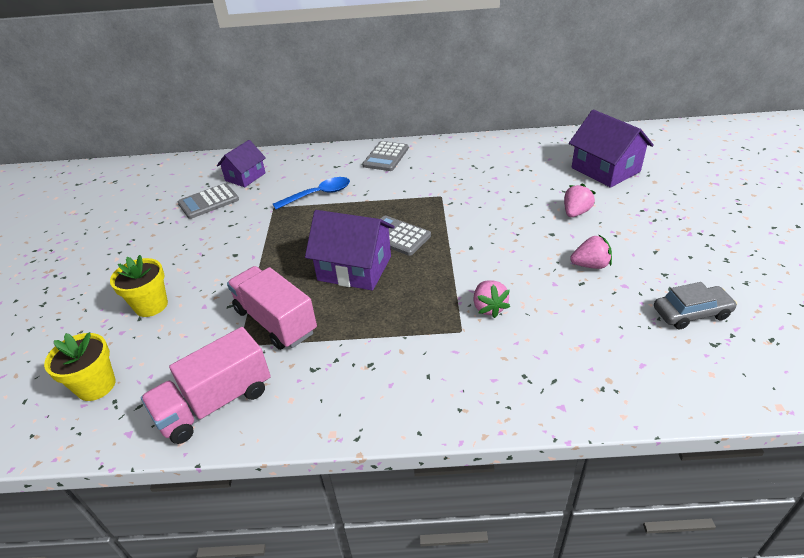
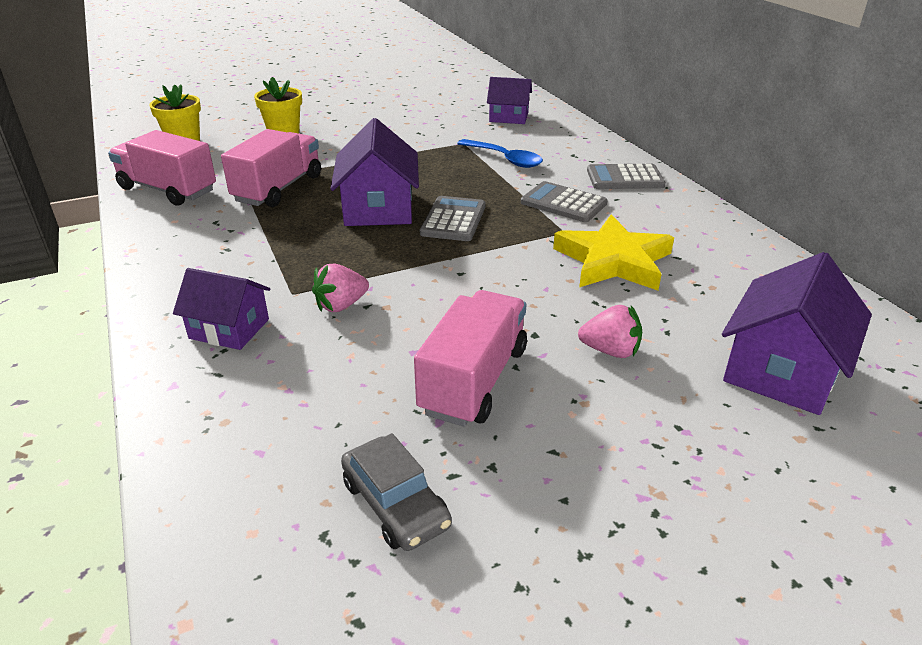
camera: 65 degrees right, 5 degrees down
grey calculator [178,183,239,219] -> grey calculator moved to [521,181,608,222]
pink strawberry [570,234,612,269] -> pink truck [414,290,527,427]
none -> purple house [173,268,271,350]
none -> yellow star [553,214,674,291]

